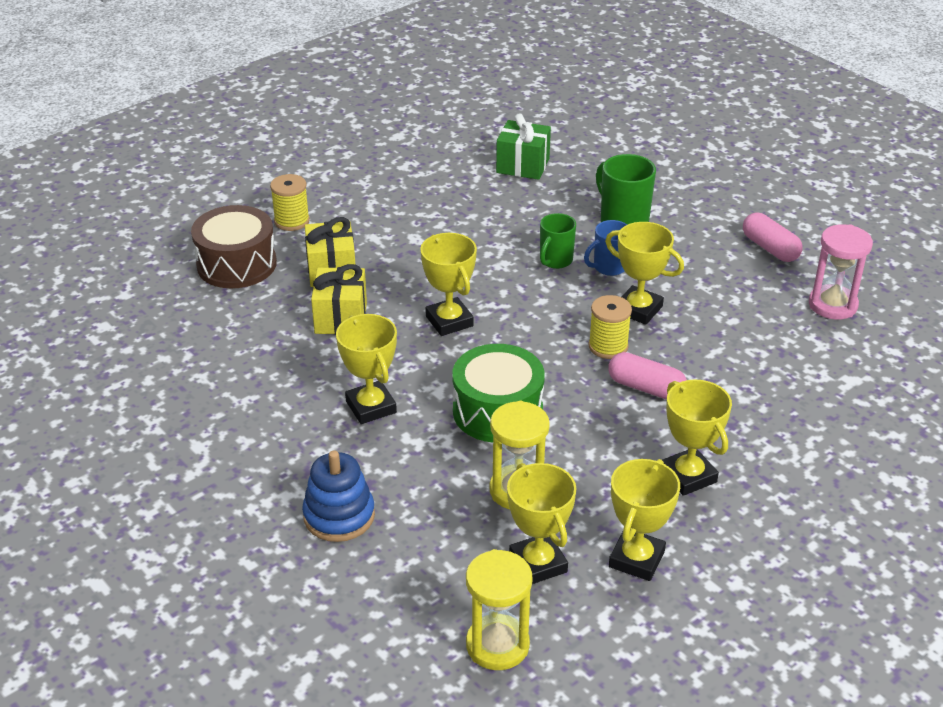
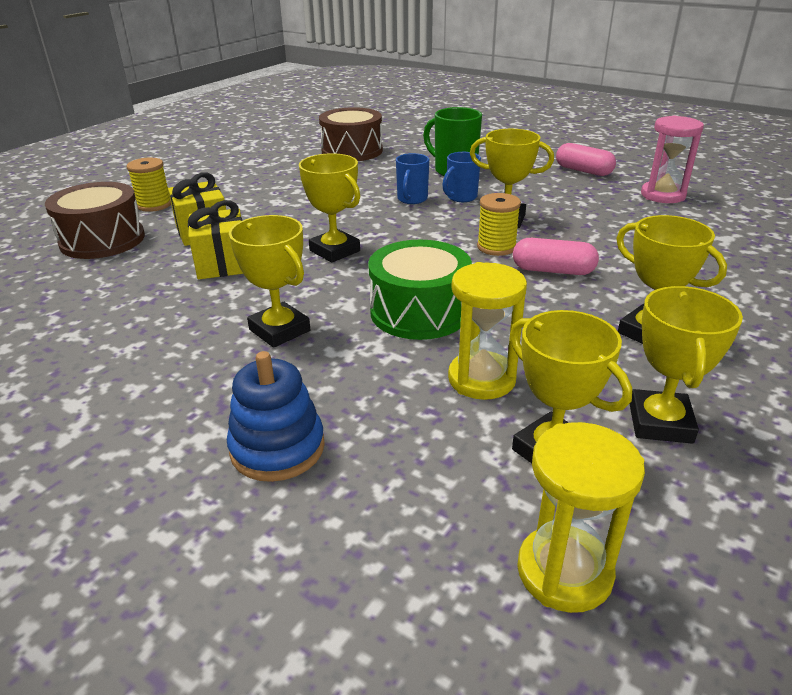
camera: 15 degrees left, 5 degrees down
green gift [496,113,551,180] -> brown drum [319,107,383,161]
green mug [540,213,576,269] -> blue mug [396,153,430,204]

